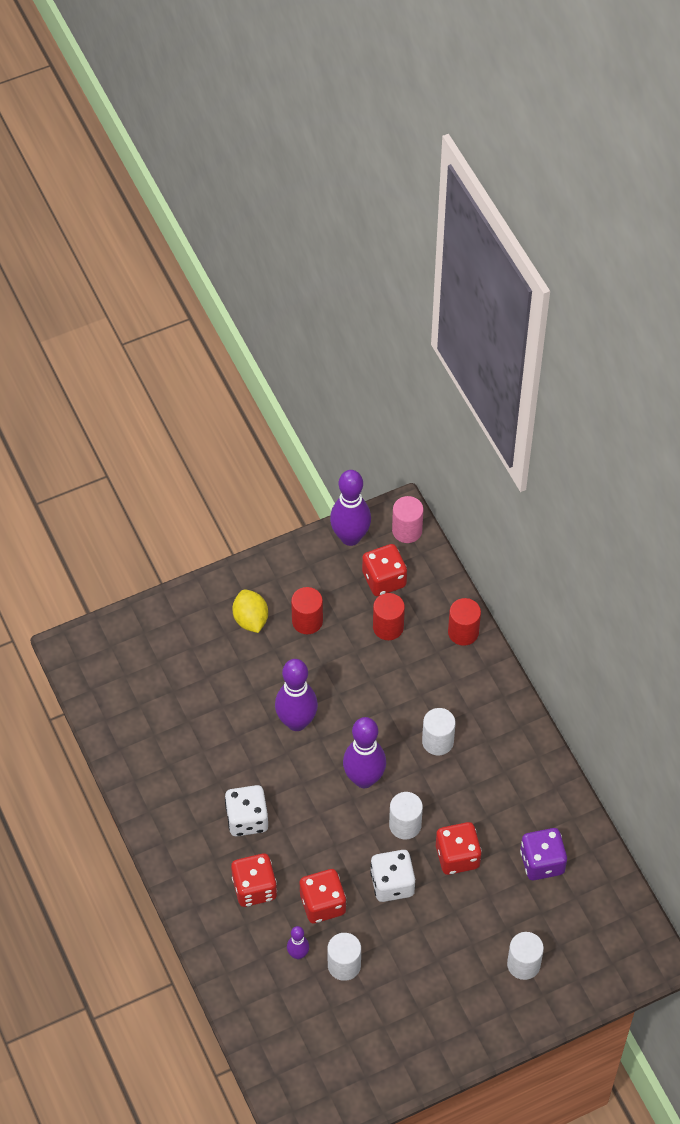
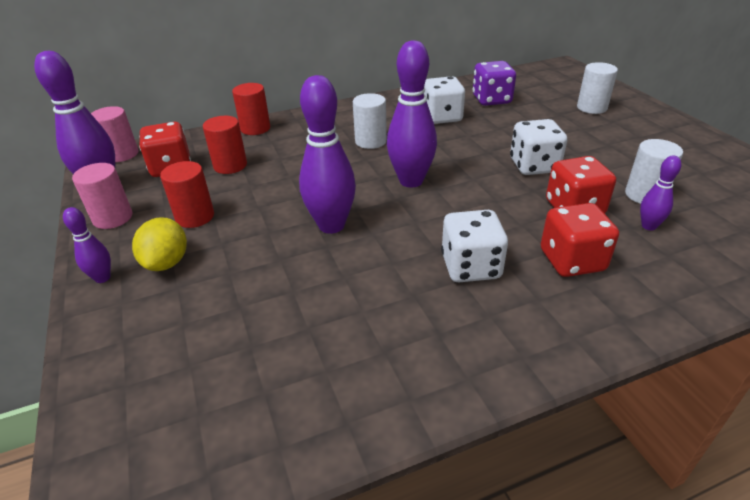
camera: 85 degrees left, 20 degrees down
yellow lemon [232,589,268,633] -> yellow lemon turned 75 degrees counterclockwise [132,217,187,271]
white cylinder [389,792,423,840] -> none
red dice [436,822,482,875] -> none
none -> purple bowling pin [63,207,111,283]
none -> pink cylinder [72,163,132,229]
none -> white dice [424,76,465,124]

